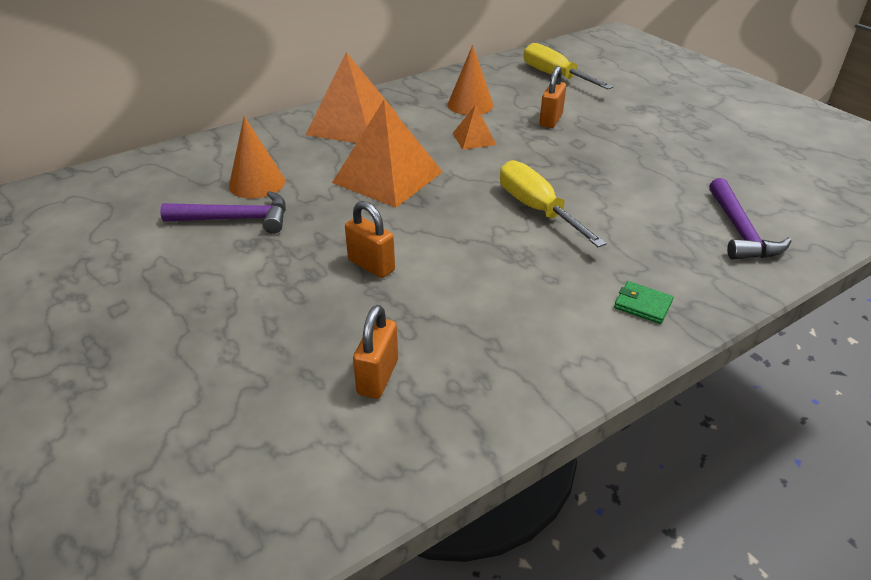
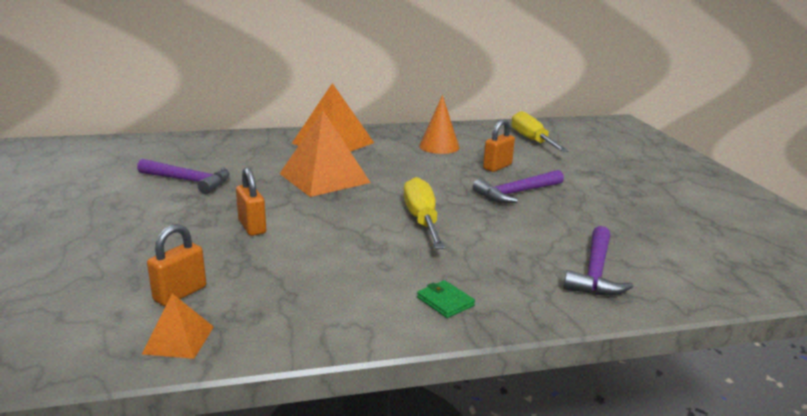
camera: 20 degrees right, 15 degrees down
orange cone [229,116,285,198] -> none
orange pyramid [452,105,497,150] -> orange pyramid moved to [142,294,214,359]
none -> purple hammer [473,170,564,203]

